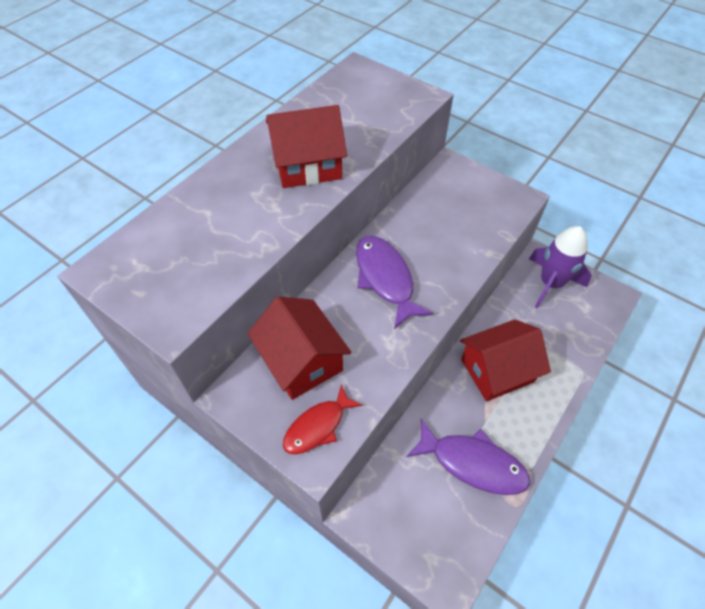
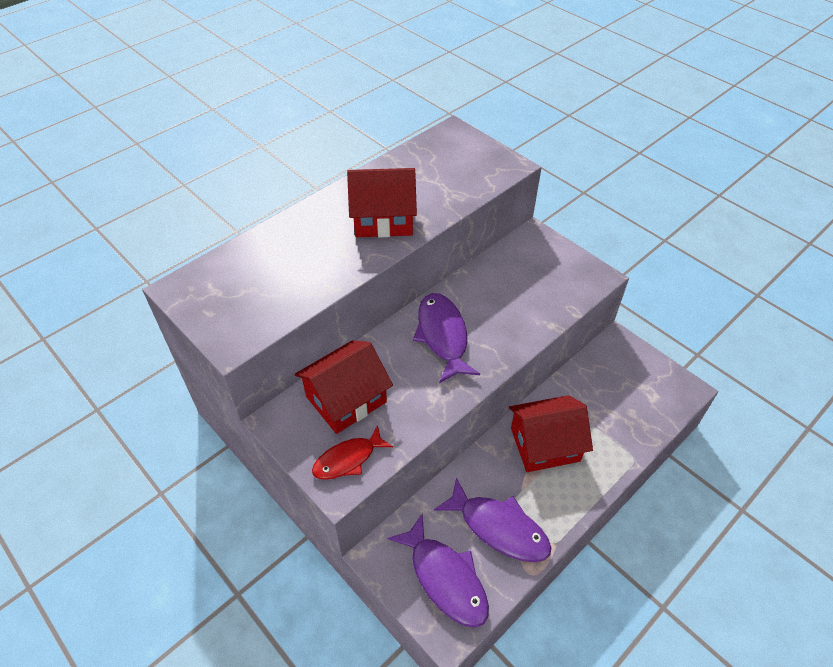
camera: 10 degrees right, 5 degrees down
red house [248,296,352,400] -> red house turned 75 degrees clockwise [295,340,393,434]
purple rocket [529,226,591,309] -> none
none -> purple fish [387,513,489,628]

